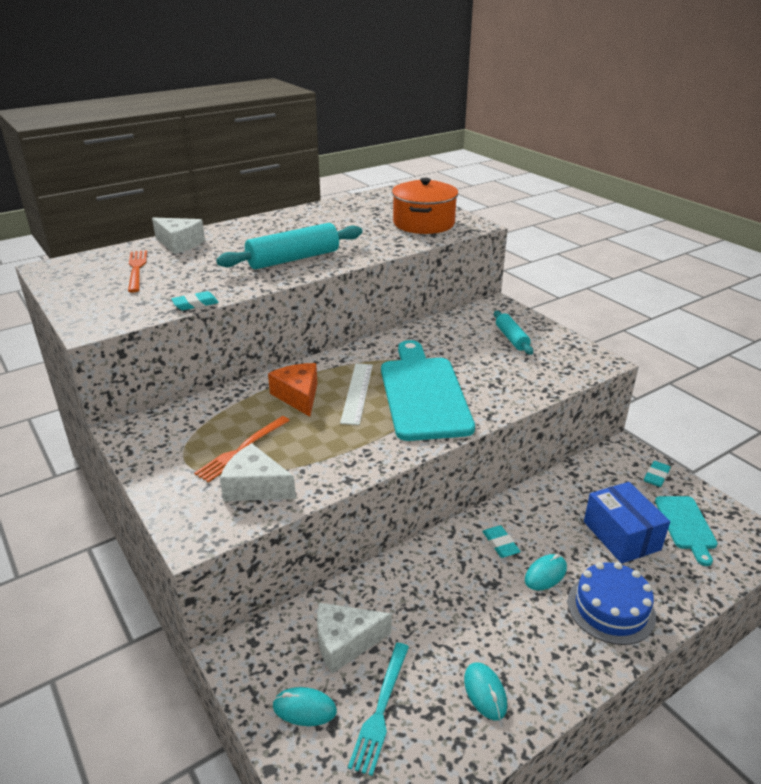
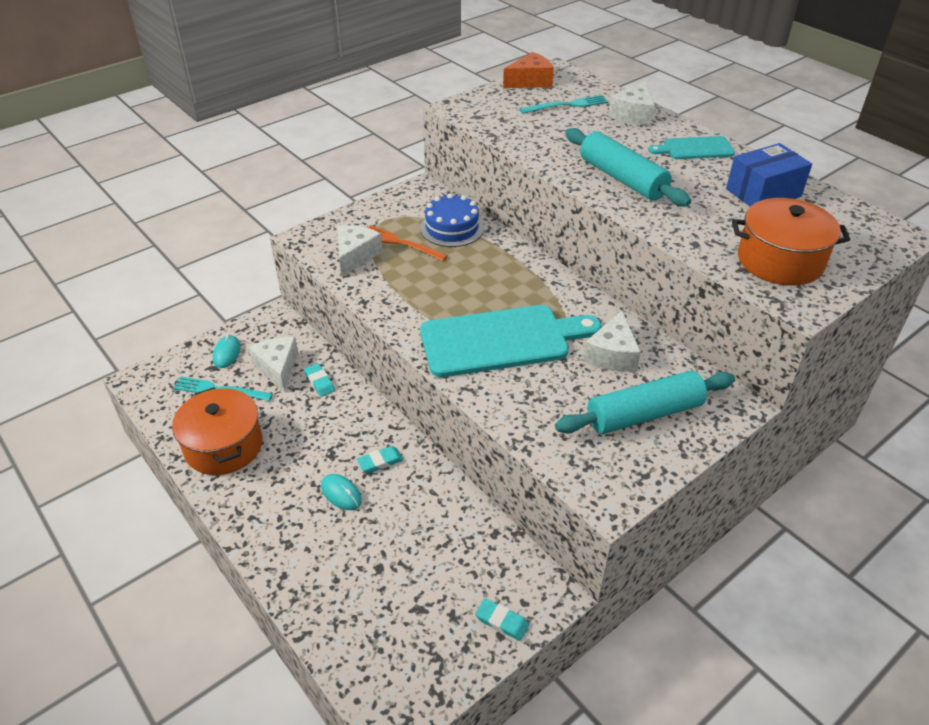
camera: 85 degrees right, 10 degrees up
orange fork [128,250,147,293] -> turquoise fork [519,95,608,114]
turquoise eraser [171,291,219,310] -> turquoise eraser moved to [304,363,335,397]
orange cheese [268,363,317,417] -> orange cheese moved to [503,52,554,88]
white ruler [340,364,373,425] -> none
turquoise mouse [464,662,507,721] -> orange pot [172,387,262,475]
turquoise rolling pin [494,311,533,355] -> turquoise rolling pin [555,371,735,434], size x1.74
blue cake [568,562,656,645] -> blue cake moved to [420,193,484,247]
blue box [584,482,670,564] -> blue box moved to [726,143,812,206]
turquoise cutting board [655,496,718,566] -> turquoise cutting board moved to [648,136,735,159]
none -> white cheese [583,310,641,372]

